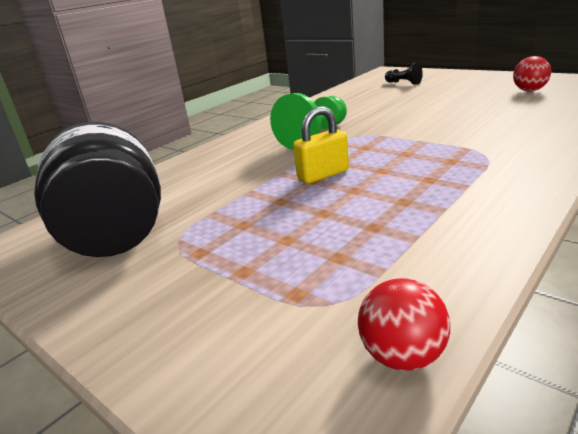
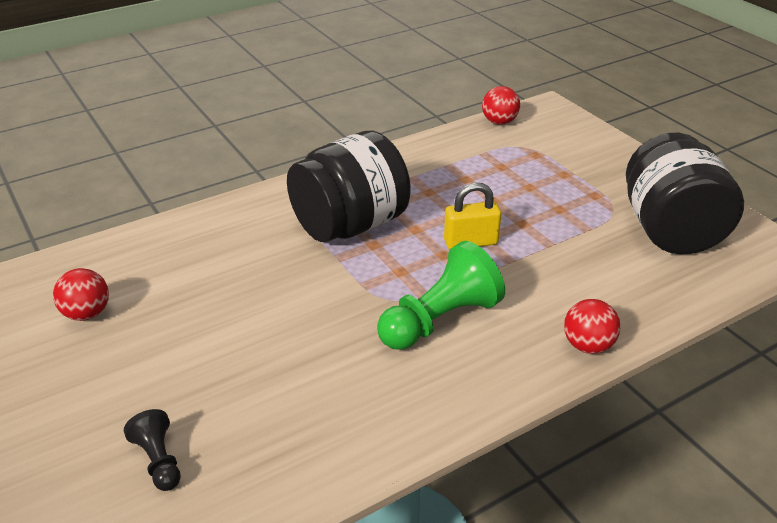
camera: 165 degrees left, 10 degrees up
none -> black jar [287,130,411,242]
none -> red ball [564,299,621,354]

